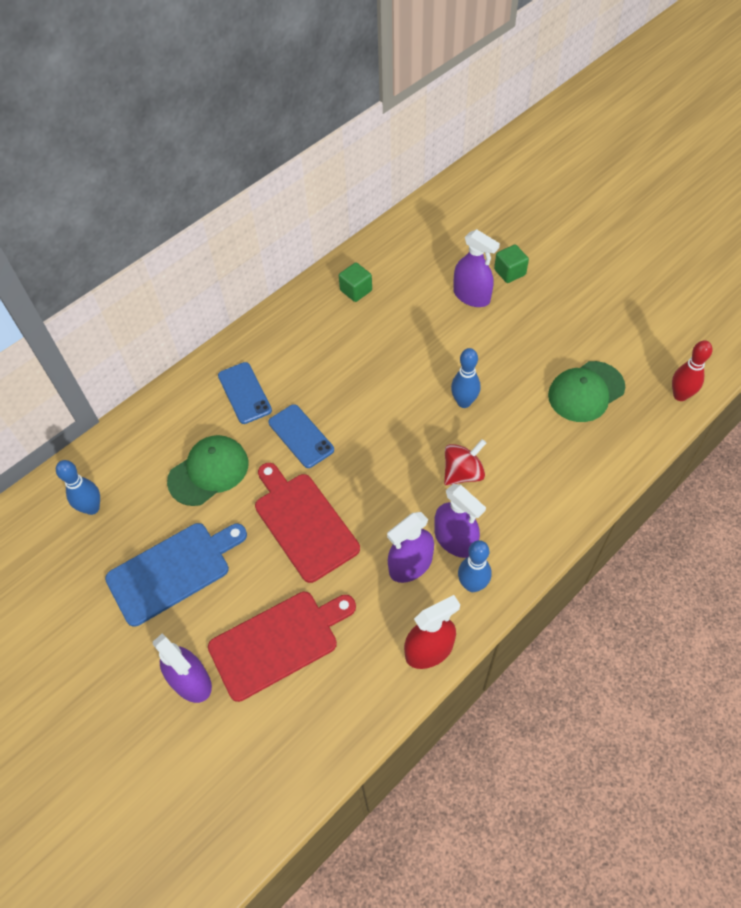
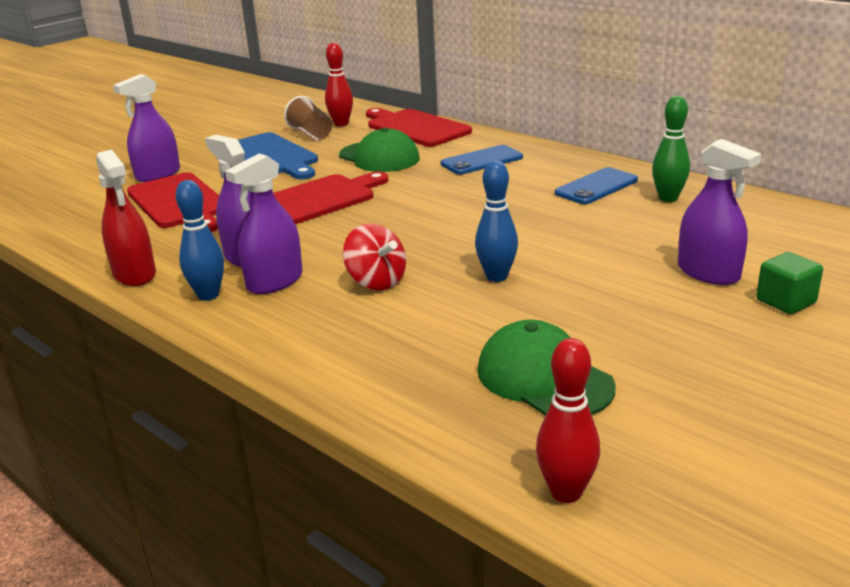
camera: 85 degrees right, 30 degrees down
blue bowling pin [56,460,100,515] -> red bowling pin [325,43,353,126]
blue phone [268,404,334,468] -> blue phone moved to [555,167,638,204]
green cube [339,262,372,302] -> green bowling pin [652,96,690,202]
purple spray bottle [453,229,500,307] -> purple spray bottle turned 75 degrees counterclockwise [678,139,761,285]
none -> brown cup [284,96,332,140]
none -> red cutting board [366,108,472,147]

